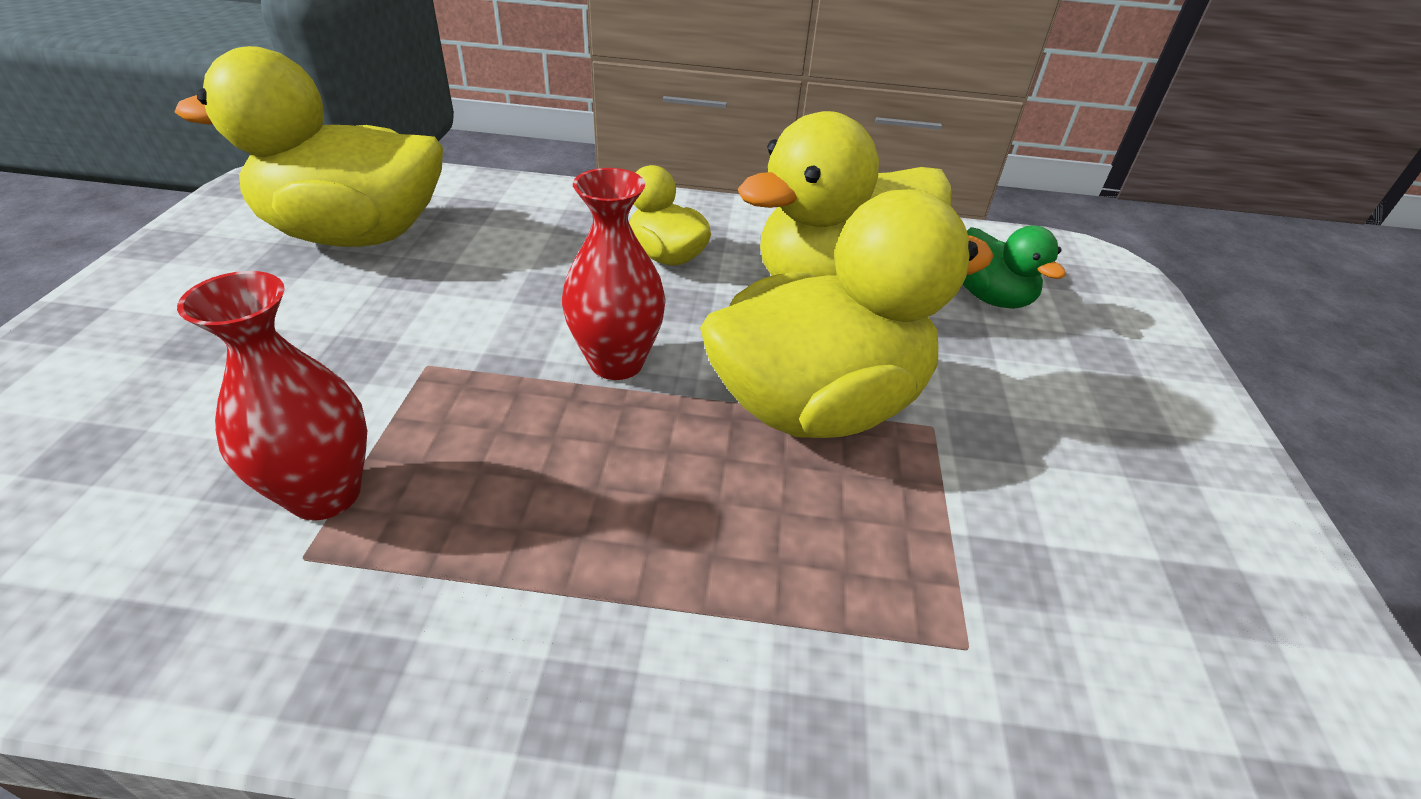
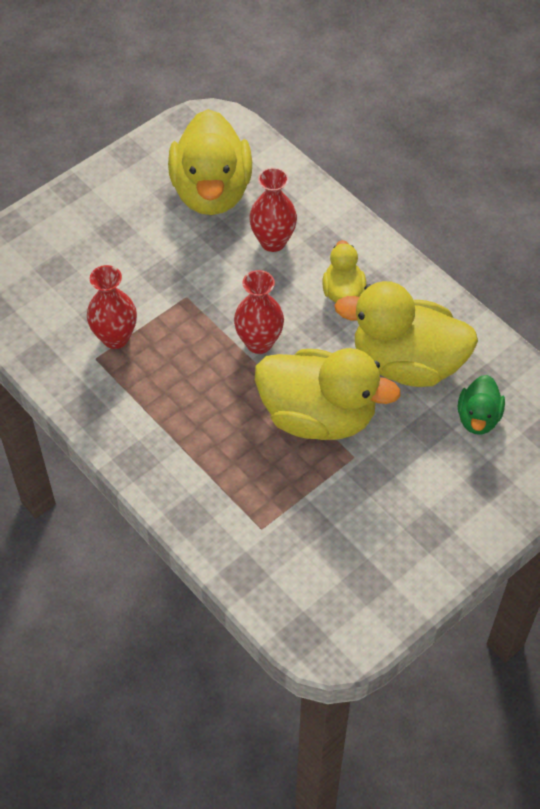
camera: 45 degrees right, 15 degrees up
yellow duck [175,46,443,247] -> yellow duck turned 135 degrees counterclockwise [168,109,252,215]
none -> red vase [250,167,297,252]

